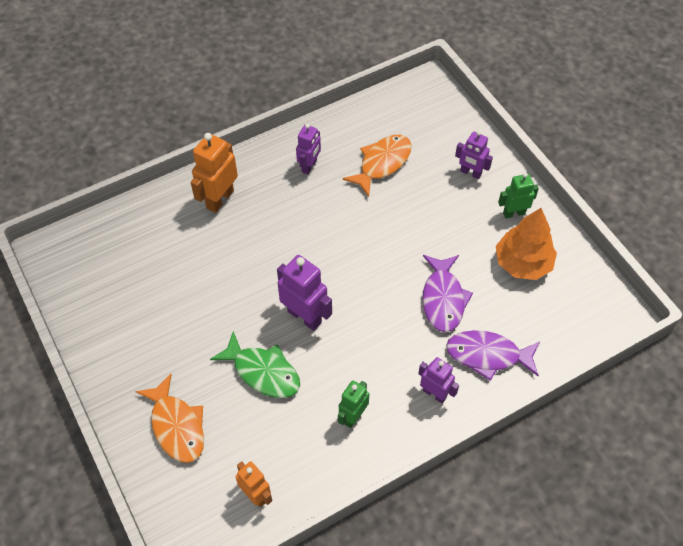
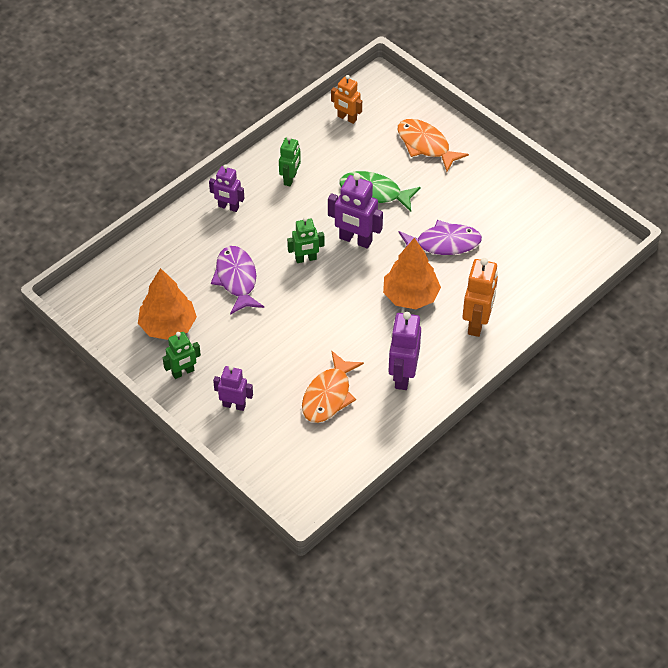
camera: 165 degrees right, 5 degrees down
purple robot [296,124,321,174] -> purple robot [388,312,421,390], size x1.55
purple fish [446,330,540,381] -> purple fish moved to [398,220,482,255]
none -> green robot [287,217,324,263]
none -> orange tree [383,238,441,309]

